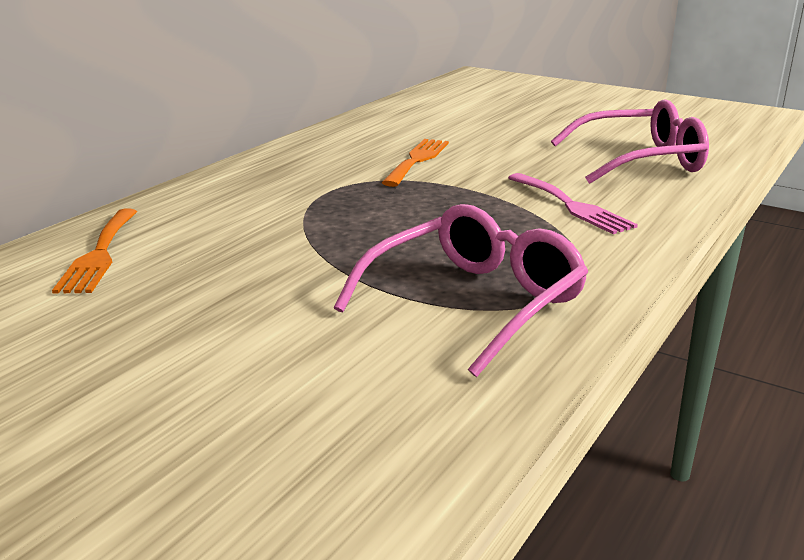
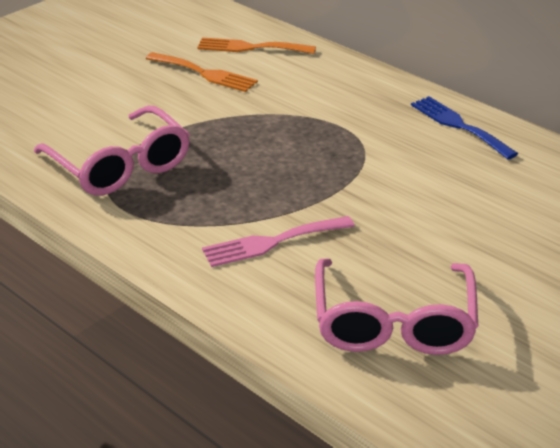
camera: 100 degrees right, 10 degrees up
orange fork [382,139,449,187] -> orange fork moved to [146,52,258,92]
none -> blue fork [411,96,518,159]

